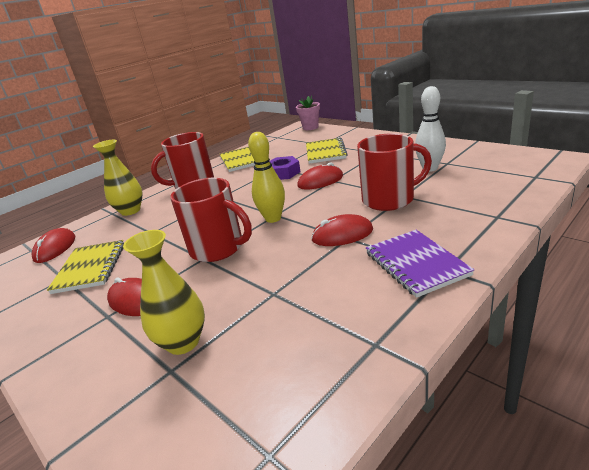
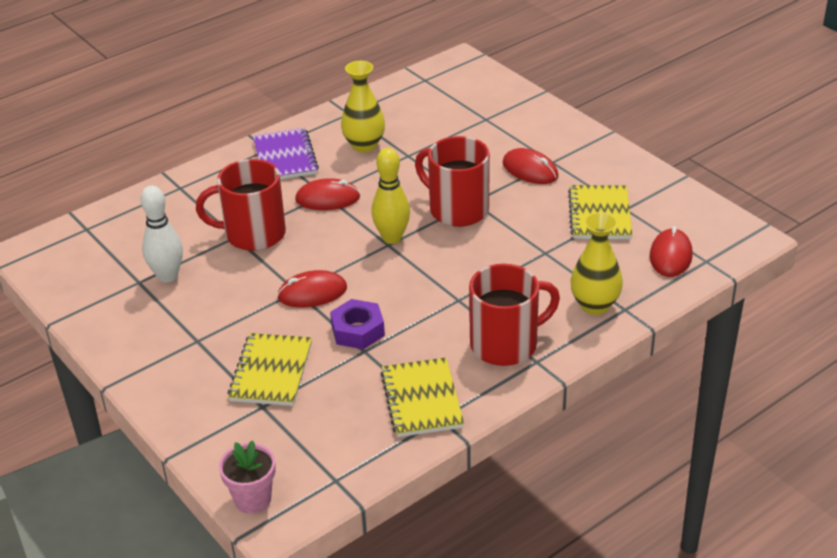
camera: 175 degrees left, 10 degrees up
yellow vase [123,230,205,355] -> yellow vase moved to [341,61,385,153]

